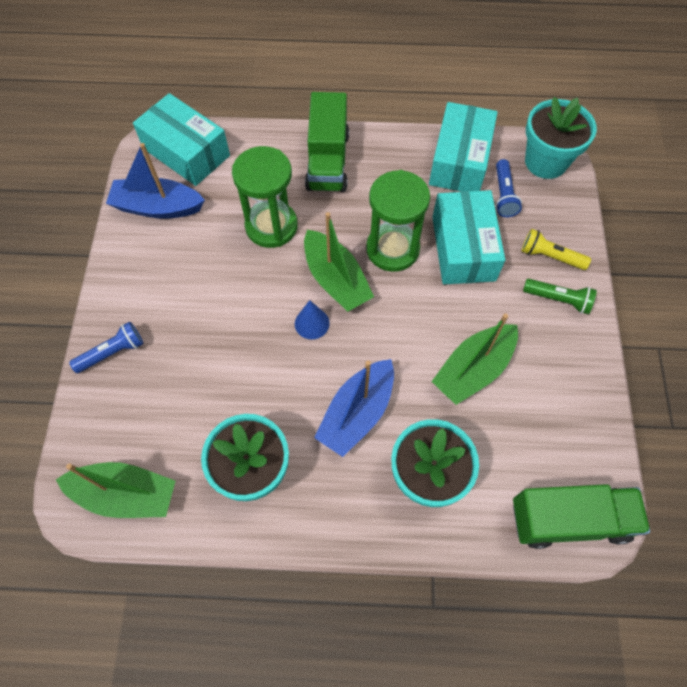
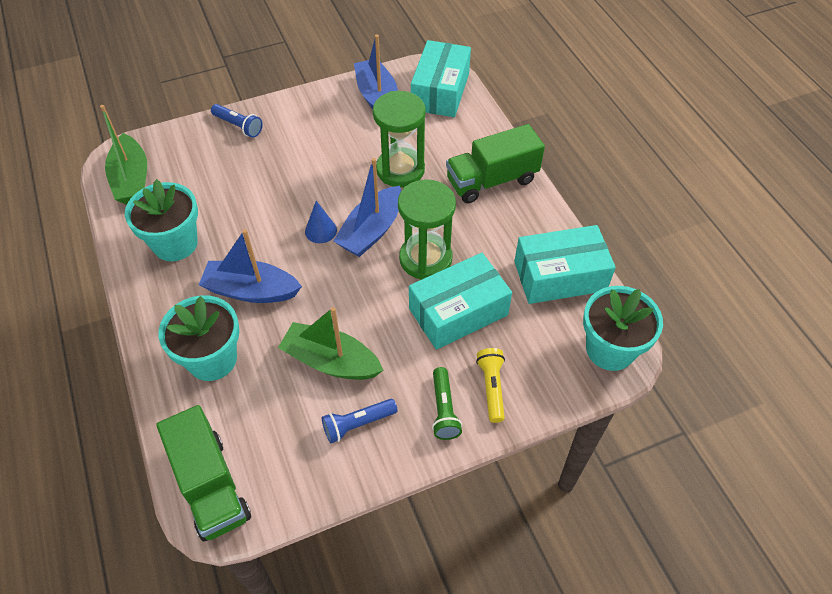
camera: 65 degrees right, 10 degrees down
green boat [304,212,374,312] -> blue boat [333,158,401,257]
blue flashlight [496,159,522,217] -> blue flashlight moved to [322,399,398,443]

